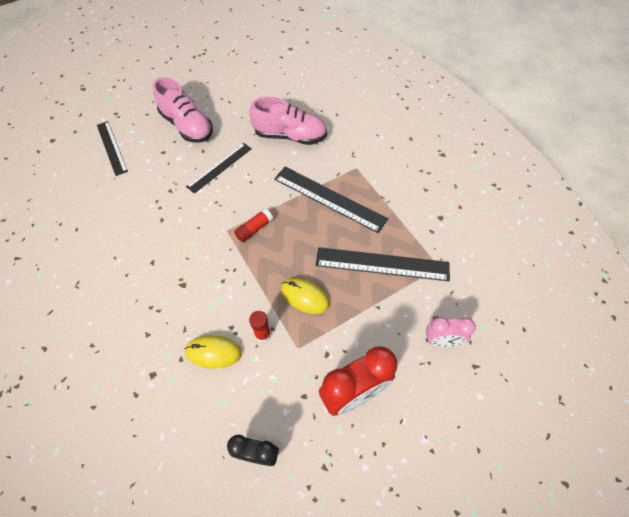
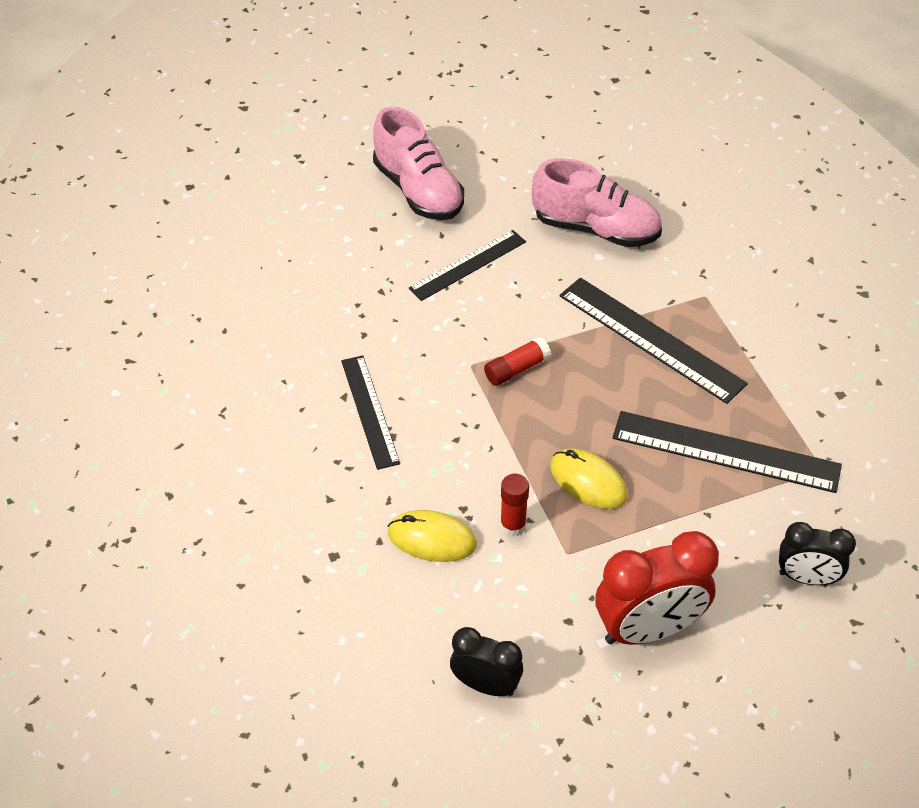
camera: 10 degrees right, 10 degrees down
black ruler [97,121,128,176] -> black ruler moved to [341,355,400,470]
pink clock [426,317,476,347] -> black clock [779,522,856,585]

